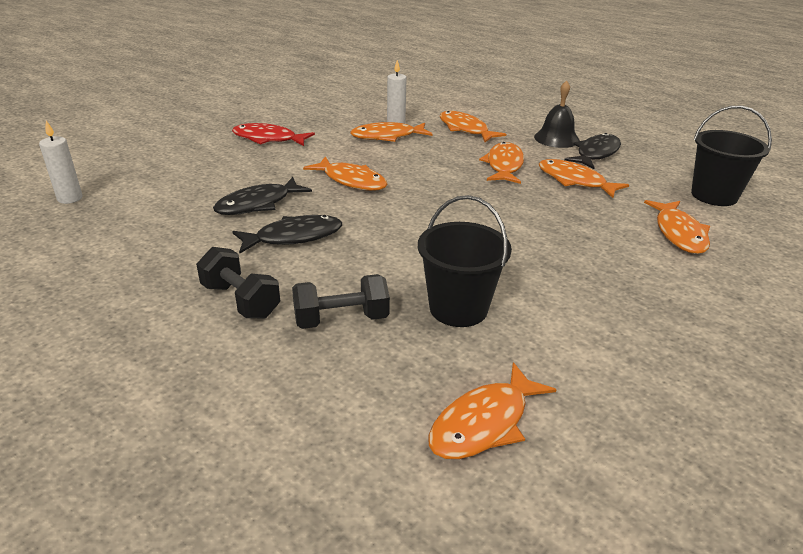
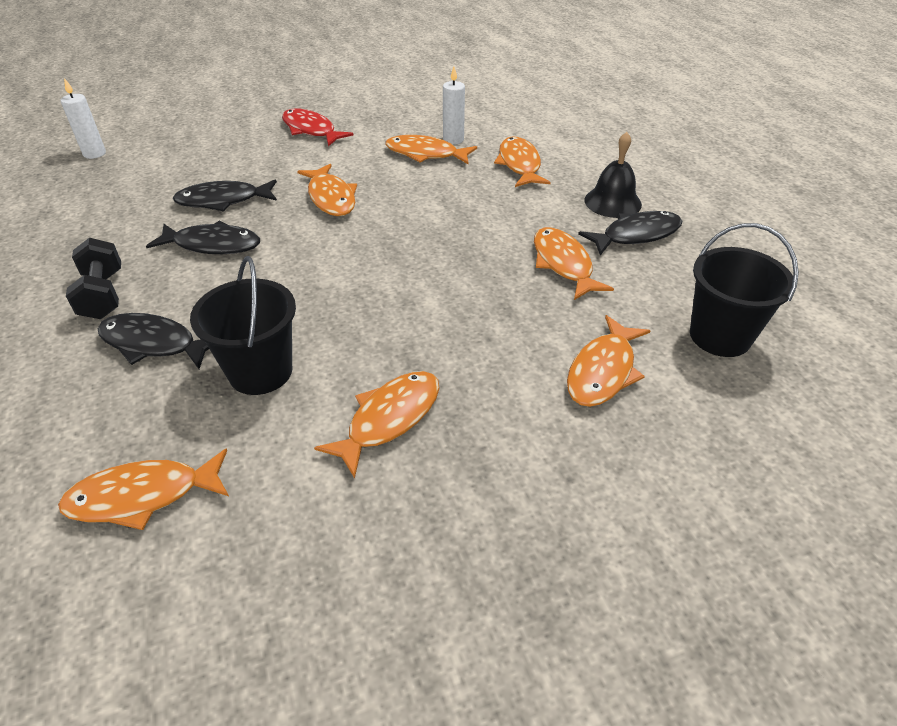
camera: 30 degrees right, 10 degrees up
black dumbbell [292,274,390,329] -> black fish [98,313,209,369]
orange fish [479,142,524,184] -> orange fish moved to [314,371,439,479]

